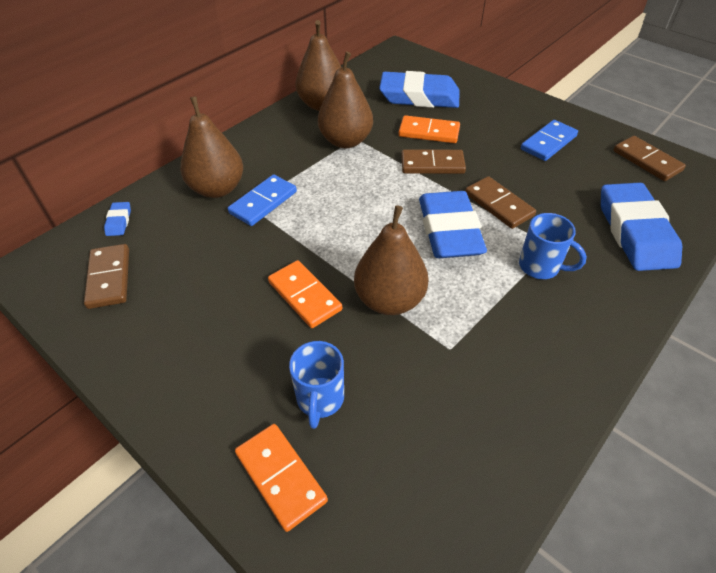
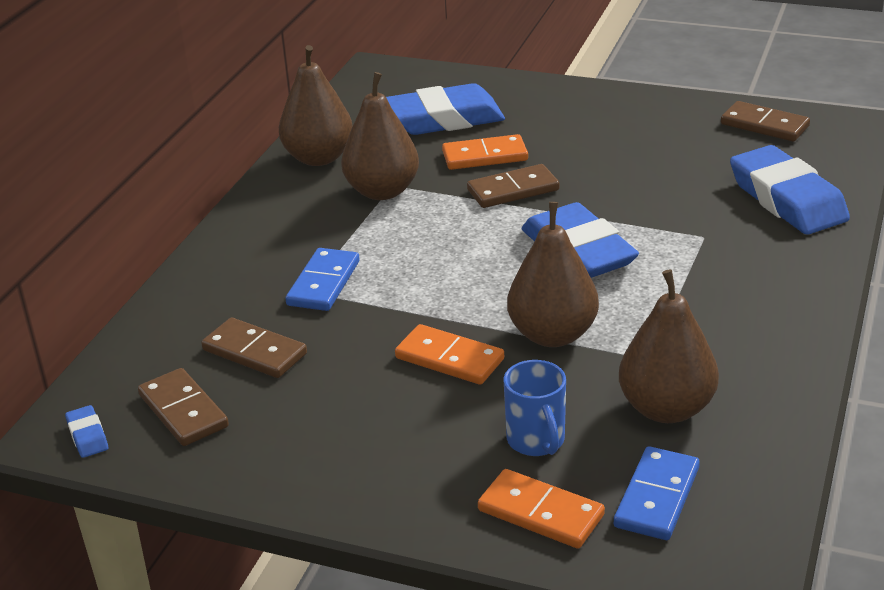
camera: 20 degrees left, 15 degrees down
blue eraser [104,202,131,236] -> blue eraser moved to [65,405,108,458]
brown pear [180,96,243,198] -> brown pear moved to [619,269,719,423]
brown domino [465,176,536,229] -> brown domino moved to [201,317,307,378]
blue mug [519,213,587,279] -> none
blue domino [521,120,578,161] -> blue domino moved to [614,446,700,540]

